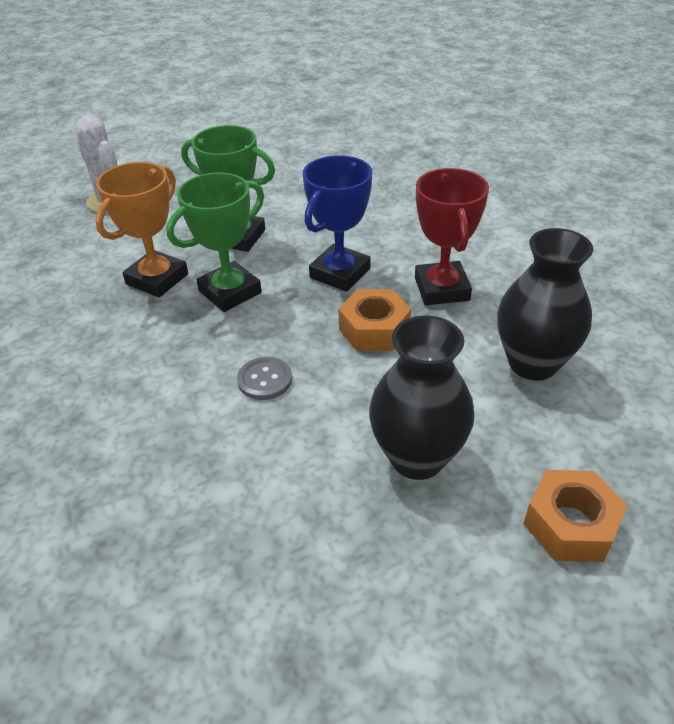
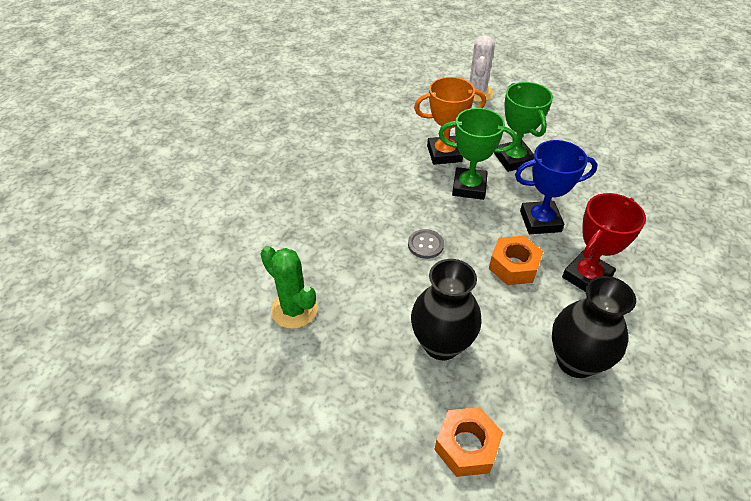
camera: 50 degrees right, 5 degrees up
none -> green cactus [261,246,318,329]

